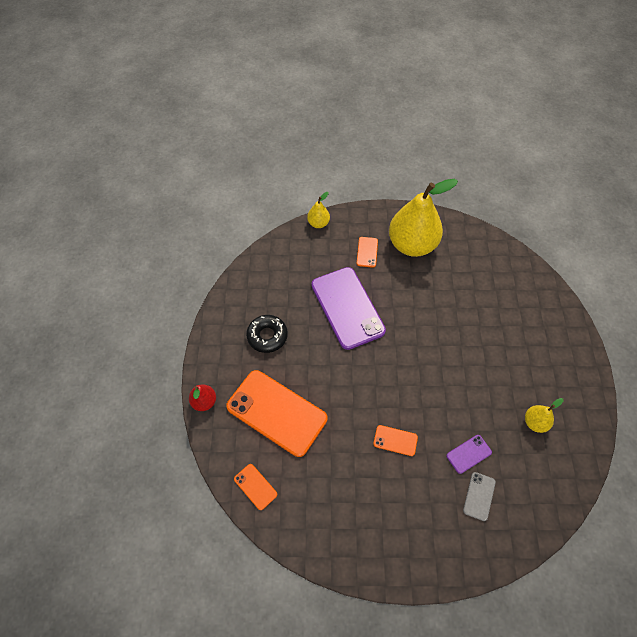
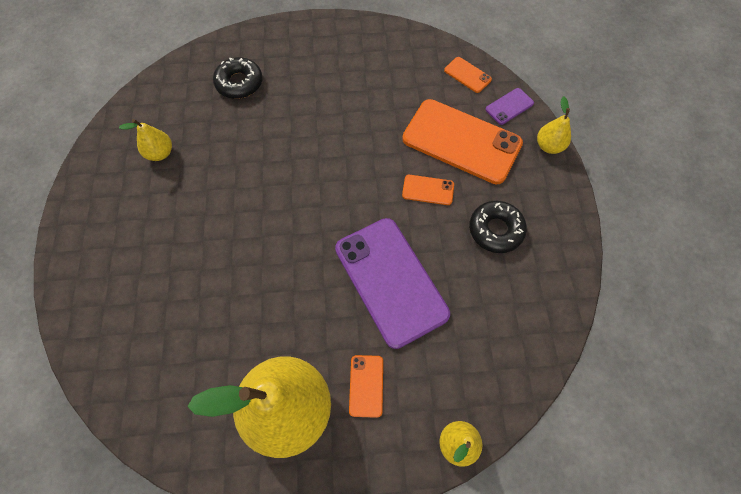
camera: 175 degrees right, 5 degrees up
red pear [189,384,216,411] -> yellow pear [537,96,571,154]
orange phone [373,425,418,456] -> orange phone moved to [402,175,454,205]
purple phone [446,435,492,474] -> purple phone moved to [485,88,534,125]
grey phone [463,472,496,521] -> black donut [213,57,263,99]

